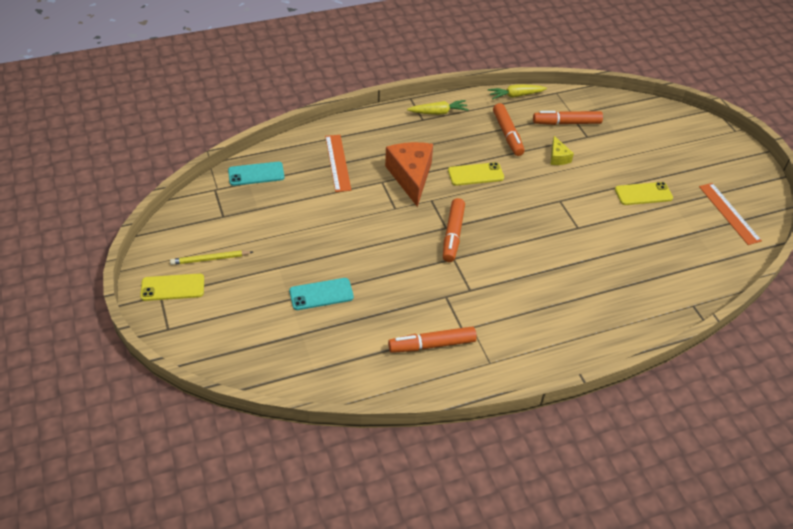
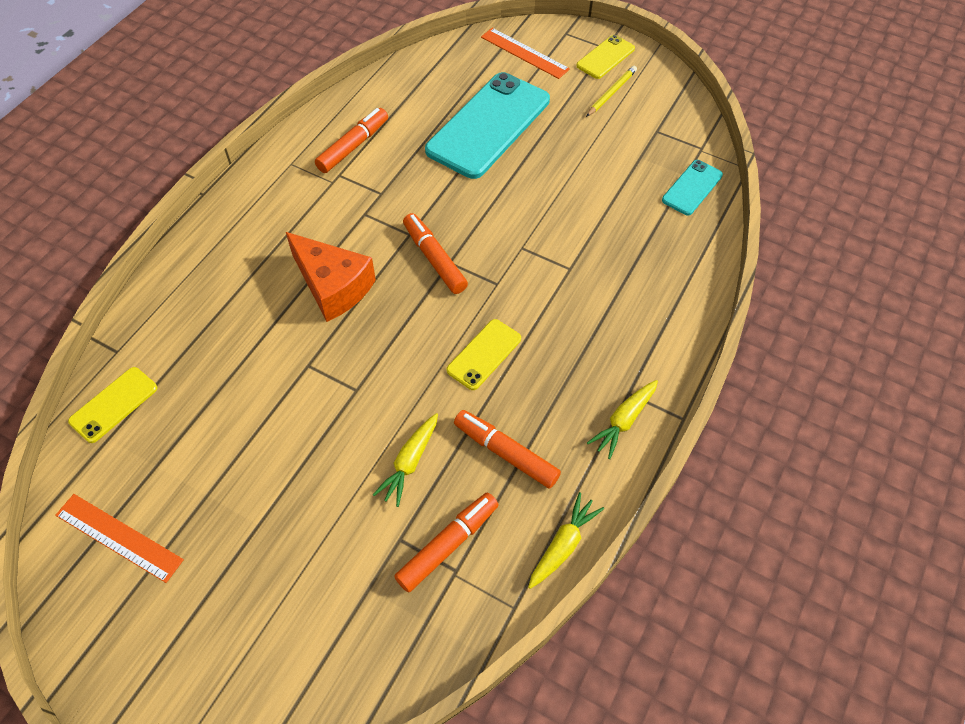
camera: 140 degrees right, 10 degrees up
turquoise phone [289,278,354,310] -> turquoise phone [425,72,550,179], size x2.07
orange ruler [325,135,351,192] -> orange ruler moved to [481,28,570,79]
orange cheese [385,142,433,207] -> orange cheese moved to [286,232,376,322]
yellow cheese [550,136,574,165] -> yellow carrot [373,413,438,507]
yellow phone [615,182,673,205] -> yellow phone moved to [68,367,157,443]

